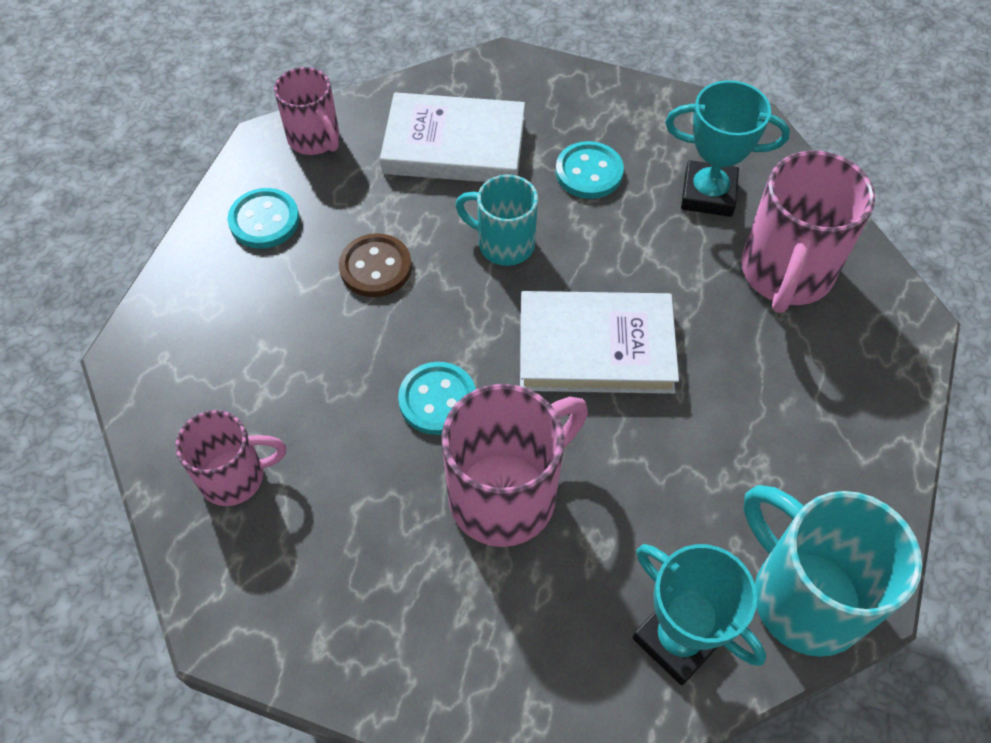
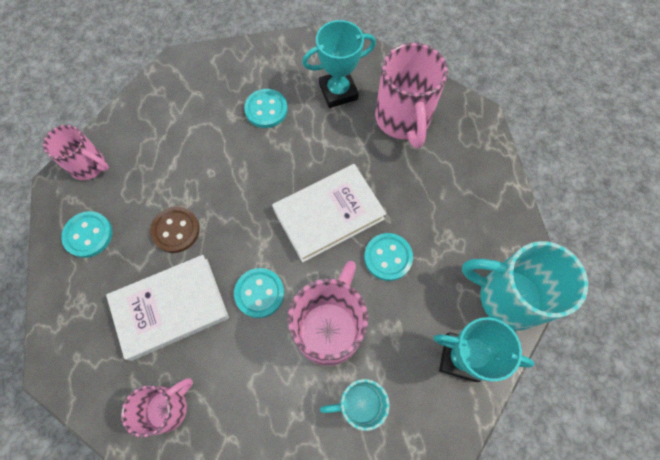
camera: 30 degrees left, 10 degrees up
white book [380,92,525,182] -> white book moved to [106,255,229,361]
turquoise mug [455,175,538,266] -> turquoise mug moved to [320,379,390,431]
none -> turquoise button [364,233,413,281]

